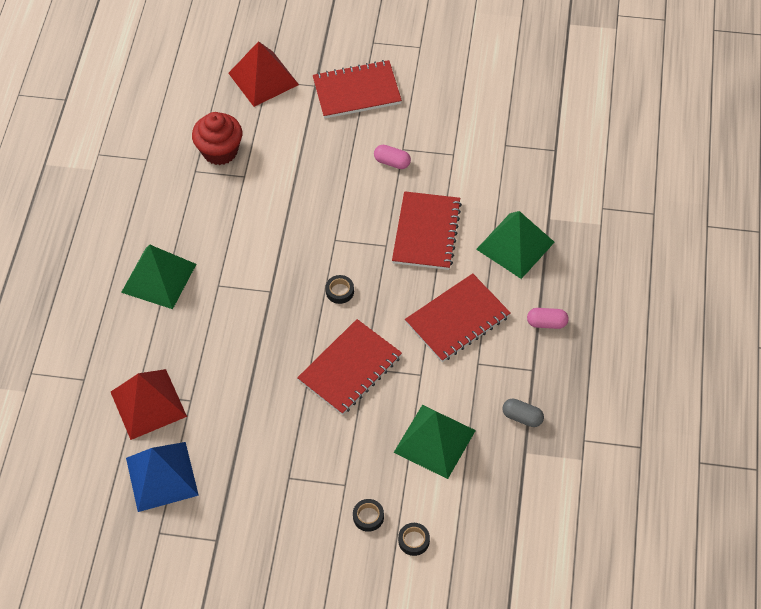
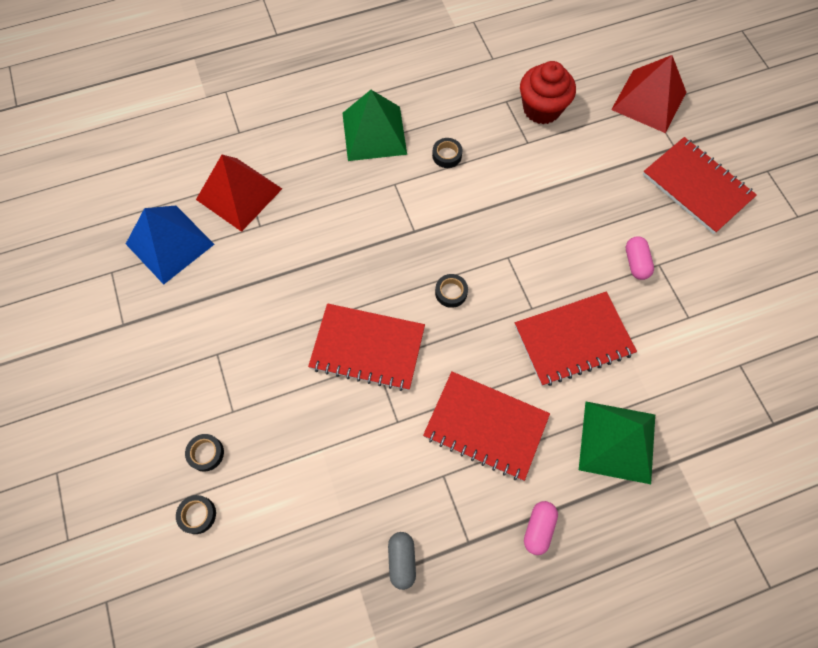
camera: 60 degrees right, 10 degrees up
green pyramid [394,405,476,479] -> none
pink capsule [527,308,569,329] -> pink capsule turned 45 degrees clockwise [524,501,558,555]
none -> black tape [432,138,463,168]

